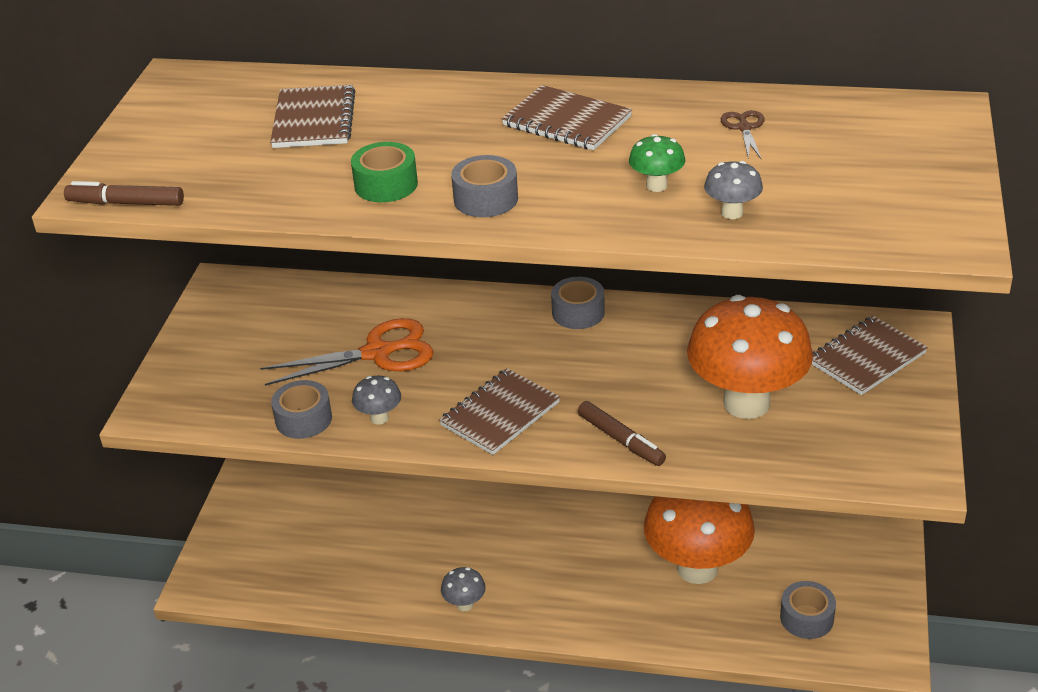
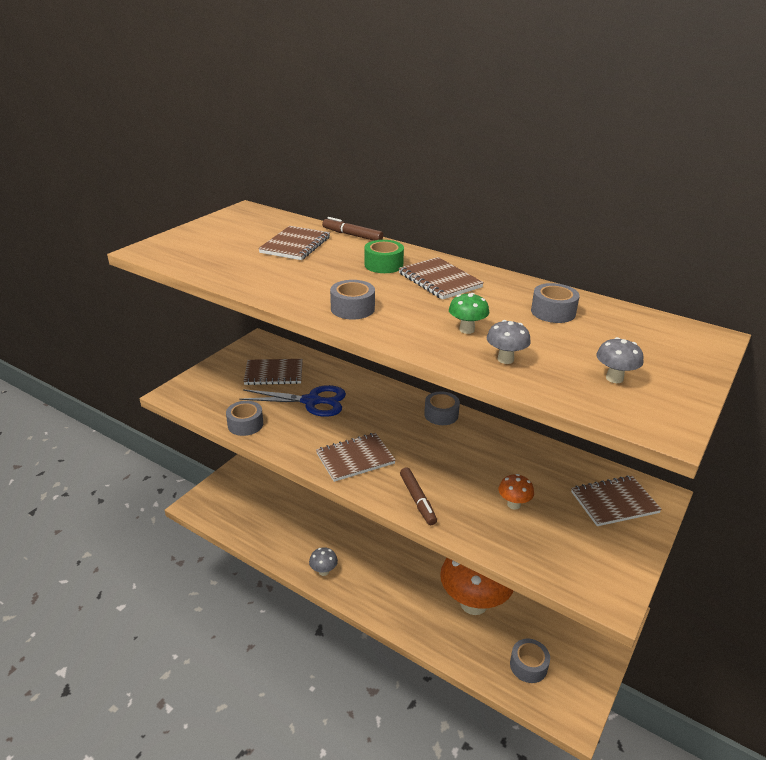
camera: 20 degrees right, 5 degrees down
brown marker [64,181,184,206] -> brown marker moved to [322,217,383,241]
orange scissors [260,318,434,386] -> blue scissors [239,385,346,417]
green tape [351,142,418,202] -> green tape moved to [364,240,404,273]
grey mushroom [352,376,401,425] -> grey mushroom moved to [596,337,643,383]
orange mushroom [687,295,813,419] -> orange mushroom [498,474,534,510], size x0.41
brown scissors [721,110,764,160] -> grey tape [531,283,580,323]
none -> brown notebook [243,359,303,385]

